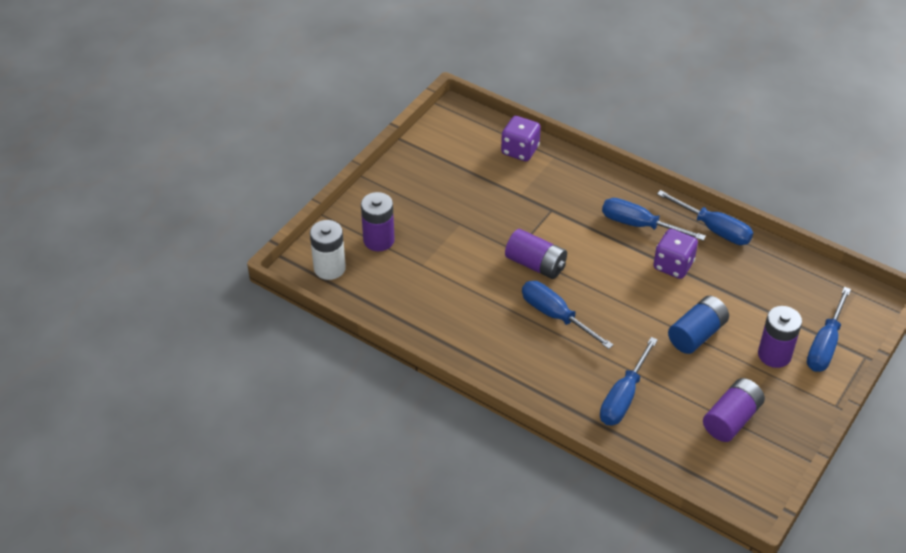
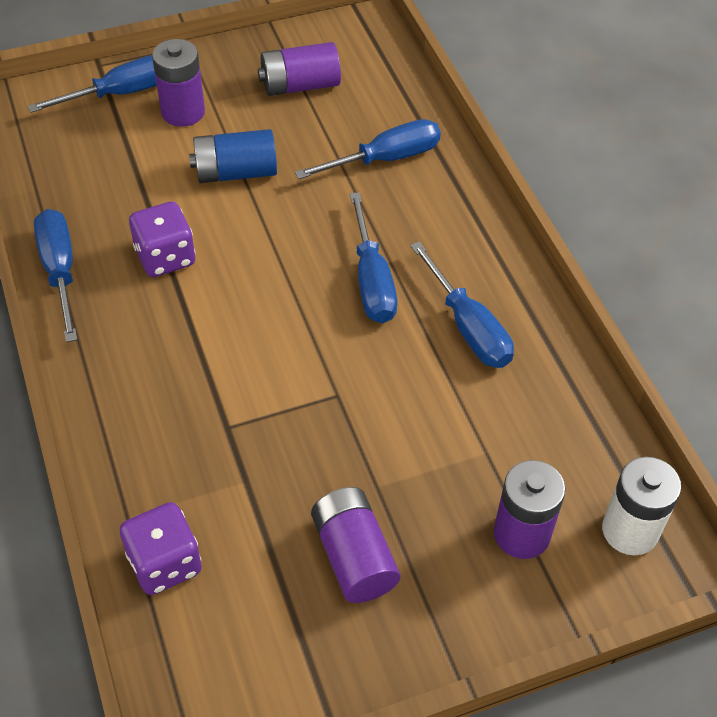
camera: 145 degrees left, 5 degrees up
purple battery [505,229,567,279] -> purple battery moved to [311,487,401,603]
blue screwdriver [602,198,706,241] -> blue screwdriver moved to [410,241,514,368]

